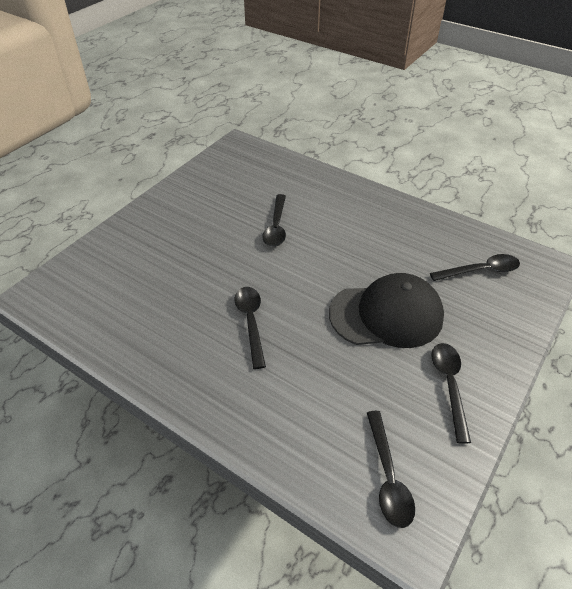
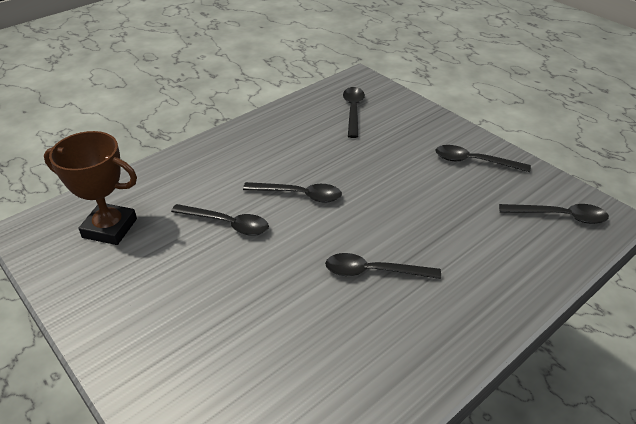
camera: 75 degrees left, 5 degrees down
black cap [329,273,444,348] -> none
none -> brown trophy [44,131,137,245]
none -> black spoon [243,182,342,203]

